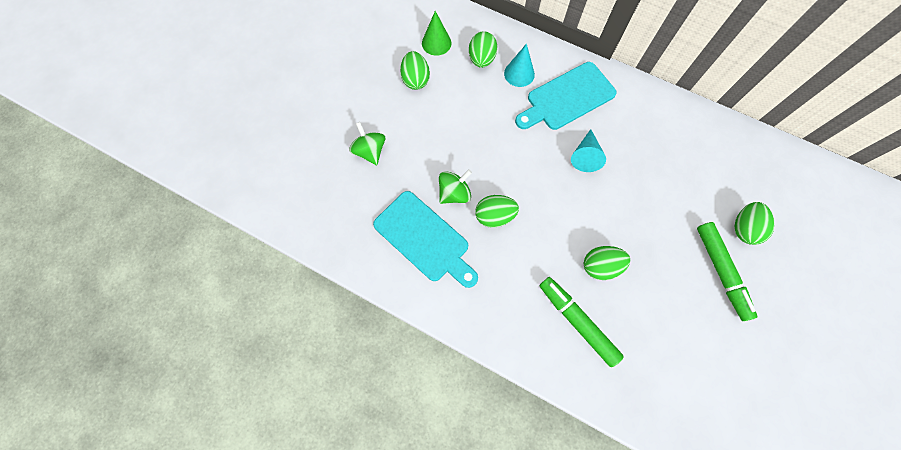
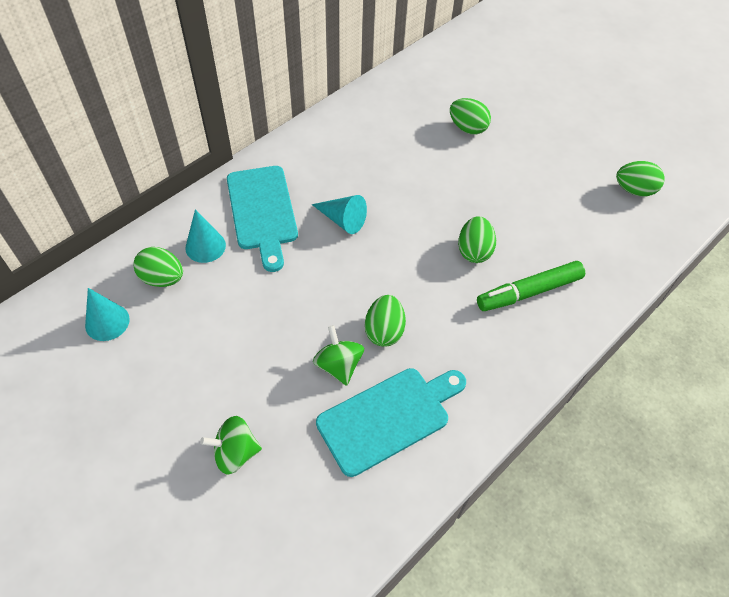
camera: 75 degrees left, 15 degrees down
green egg [400,51,430,90] -> green egg moved to [616,161,664,197]
green cone [422,11,451,56] -> turquoise cone [85,288,129,341]
green marker [697,222,757,321] -> none

